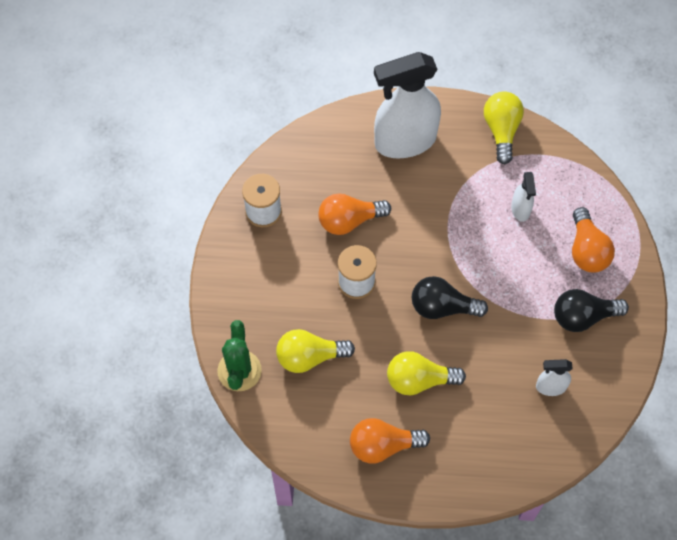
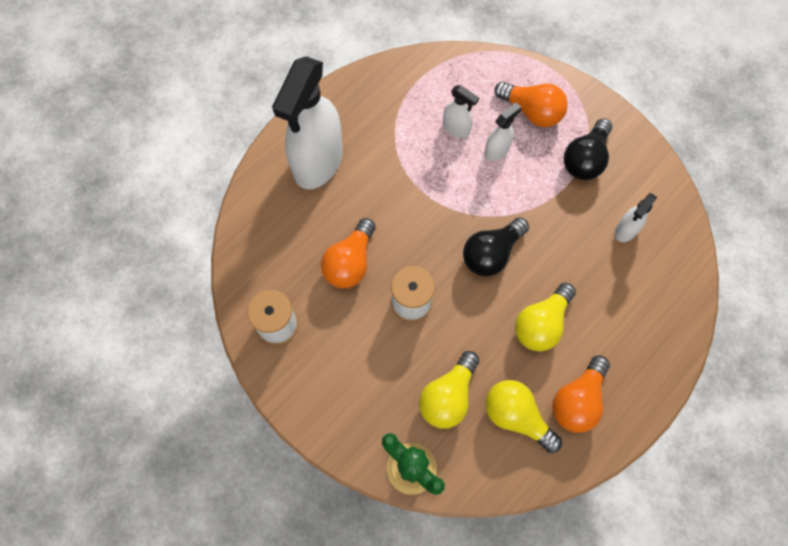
camera: 50 degrees left, 5 degrees up
yellow light bulb [484,91,524,164] -> yellow light bulb moved to [485,380,562,453]
none -> white spray bottle [484,102,522,161]

